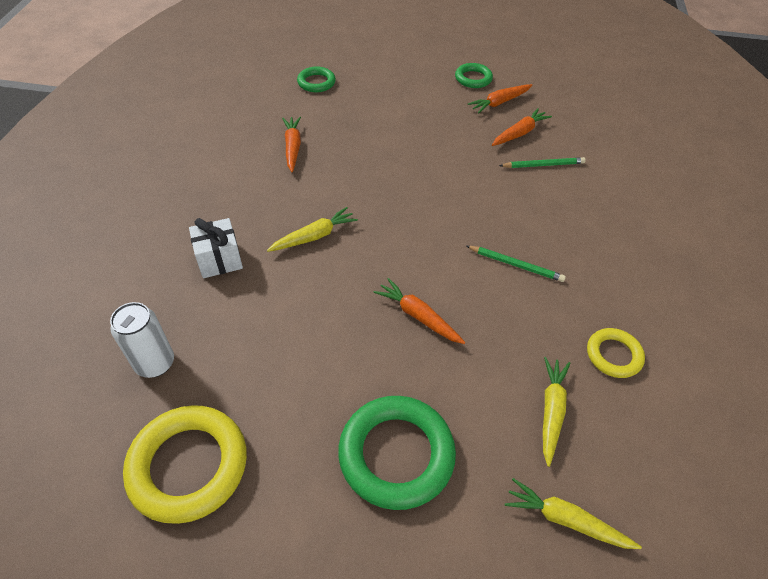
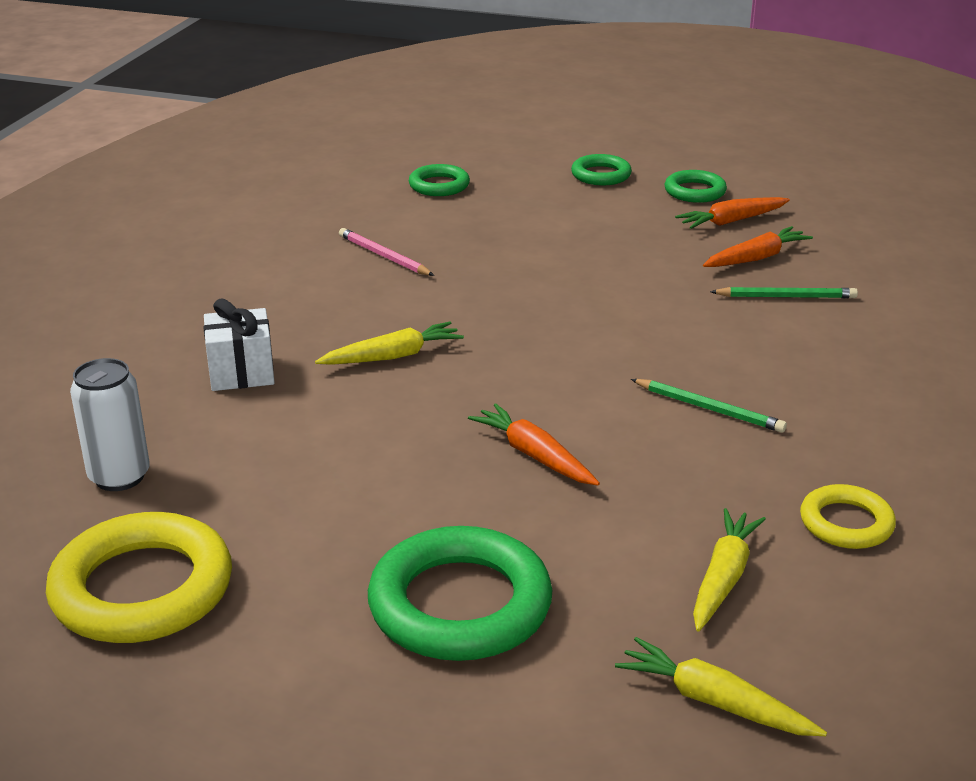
camera: 10 degrees right, 20 degrees down
orange carrot [282,117,301,172] -> pink pencil [339,228,434,276]
none -> green ring [571,154,632,185]

